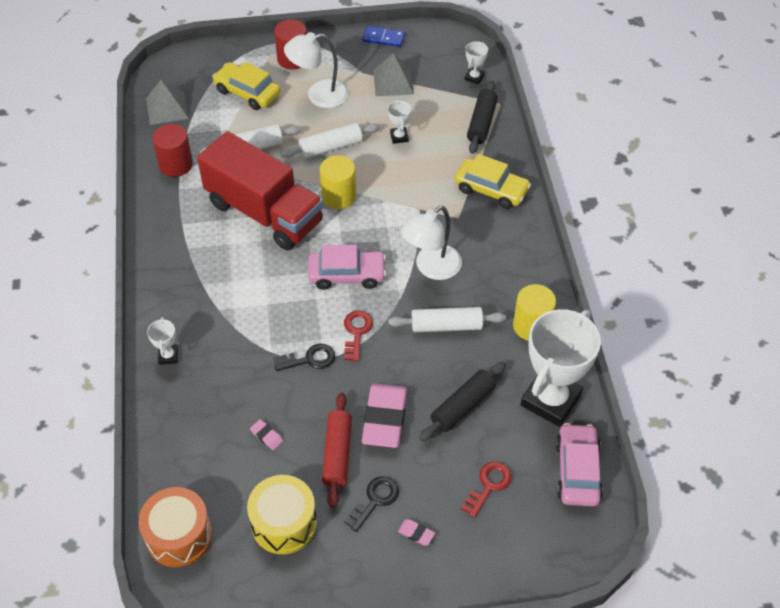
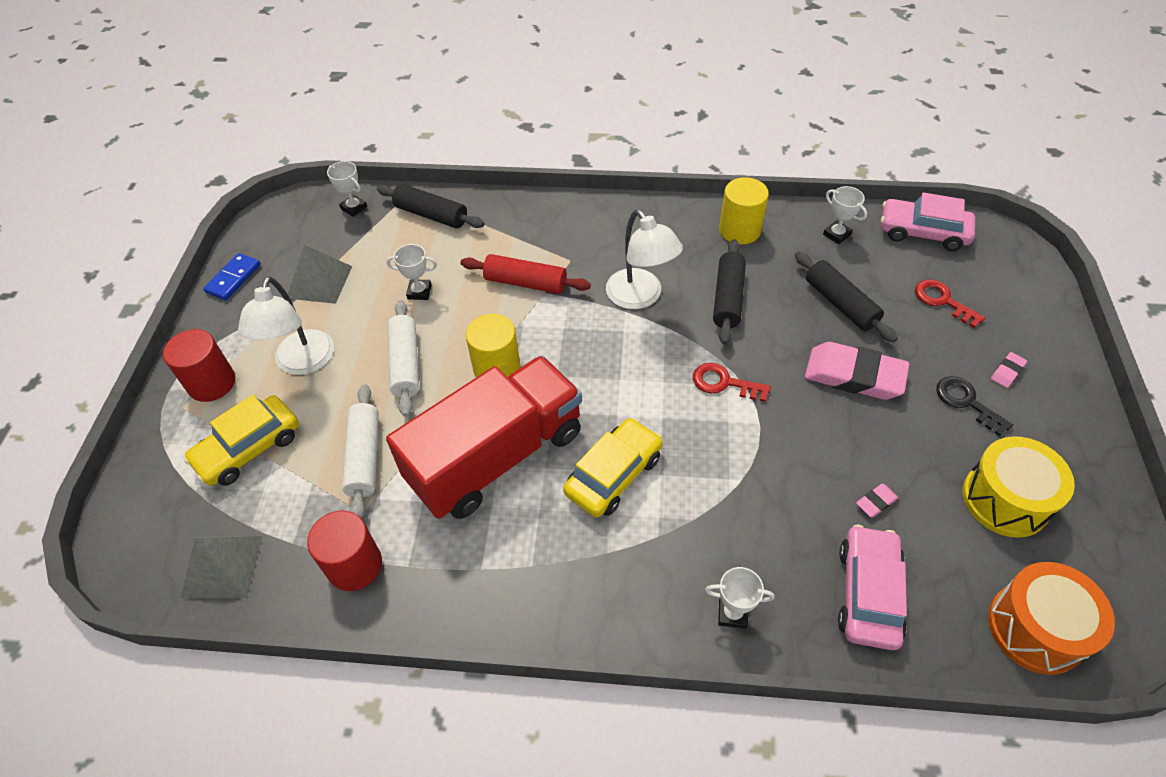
camera: 75 degrees left, 0 degrees up
black key [274,344,336,371] -> none
pink car [308,245,386,290] -> pink car moved to [838,525,907,650]
red rolling pin [322,392,352,508] -> red rolling pin moved to [461,254,591,294]
white rolling pin [388,307,506,332] -> black rolling pin [713,239,746,345]
yellow car [454,154,531,209] -> yellow car moved to [563,418,663,517]
white trophy [521,309,601,427] -> white trophy [823,186,867,244], size x0.42

